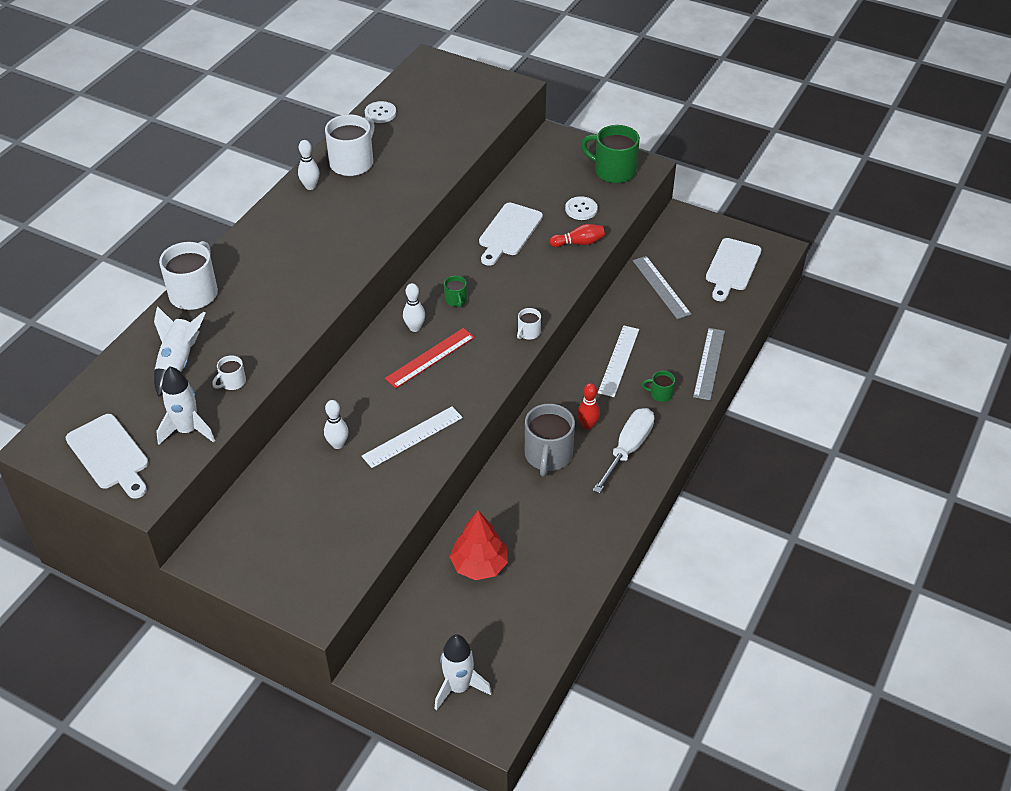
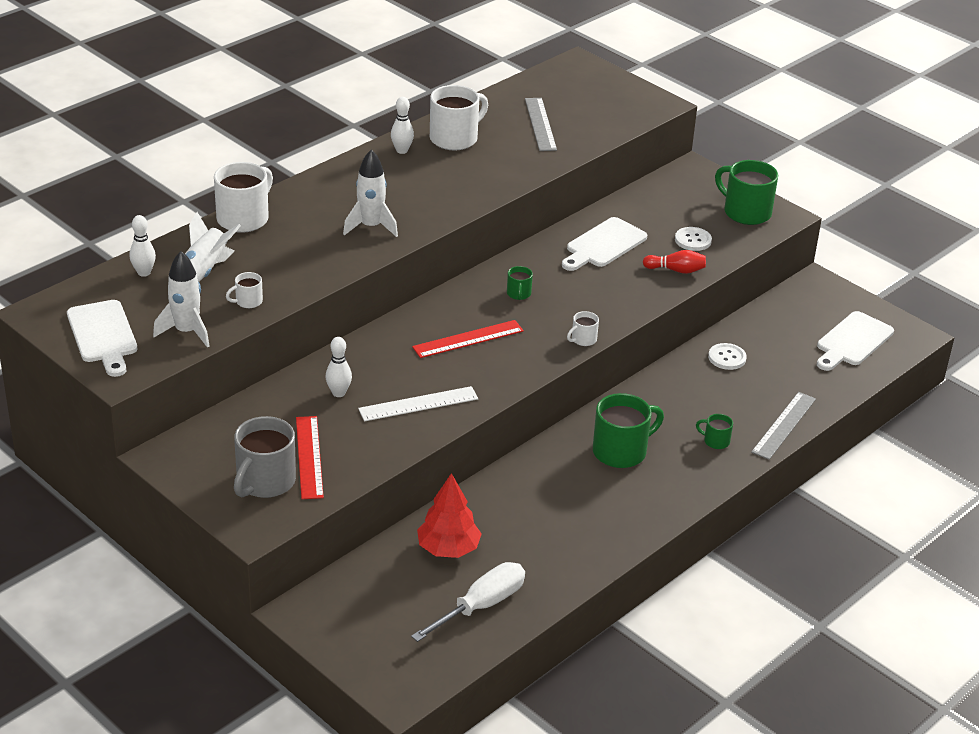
camera: 15 degrees right, 10 degrees down
white button [365,101,396,123] -> white button moved to [708,343,747,370]
white bowling pin [403,283,425,332] -> white bowling pin moved to [129,215,156,277]
white rocket [434,634,492,711] -> white rocket moved to [343,149,398,237]
grey mug [525,403,575,476] -> grey mug moved to [234,416,296,498]
red bowling pin [577,383,600,430] -> green mug [593,393,664,468]
white screwdriver [593,408,655,494] -> white screwdriver moved to [411,562,525,642]
white ruler [598,325,639,397] -> none
grey ruler [633,256,691,319] -> grey ruler moved to [525,98,557,151]
none -> red ruler [296,416,324,499]

